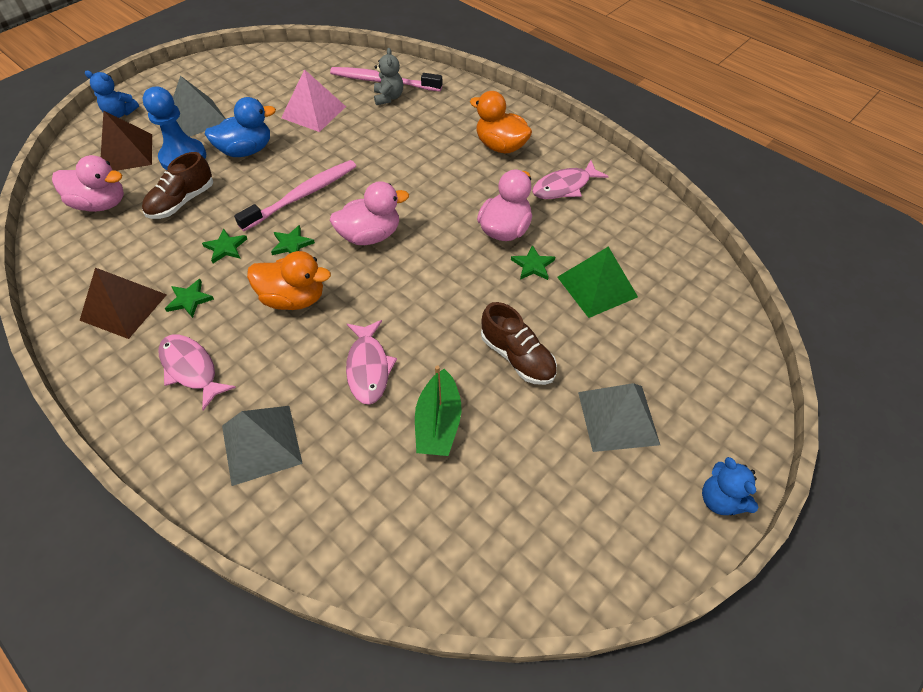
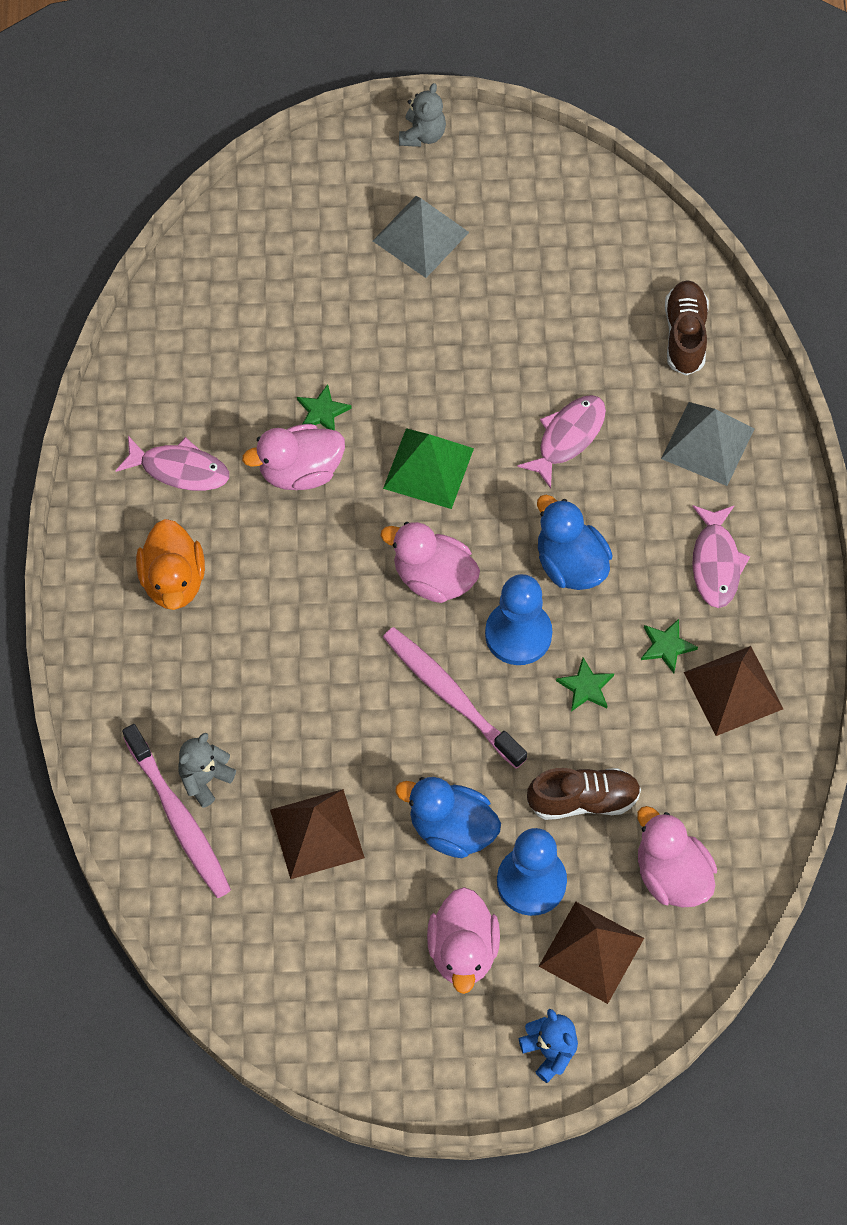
camera: 135 degrees left, 10 degrees up
grey pyramid [173,76,226,137] -> pink duck [427,887,500,994]
pink toothbrush [234,160,356,231] -> pink toothbrush turned 45 degrees clockwise [383,627,527,769]
orange duck [247,251,331,310] -> blue duck [537,495,613,590]
green star [271,225,315,255] -> blue pawn [485,574,552,665]
pink pyramid [281,69,346,132] -> brown pyramid [270,789,365,879]
green boat [415,365,462,456] -> none
brown shoe [481,302,557,385] -> brown shoe moved to [665,280,709,376]
green pyramid [557,247,638,318] -> green pyramid moved to [383,428,474,509]
blue teddy bear [702,457,758,515] -> grey teddy bear [399,83,446,147]

